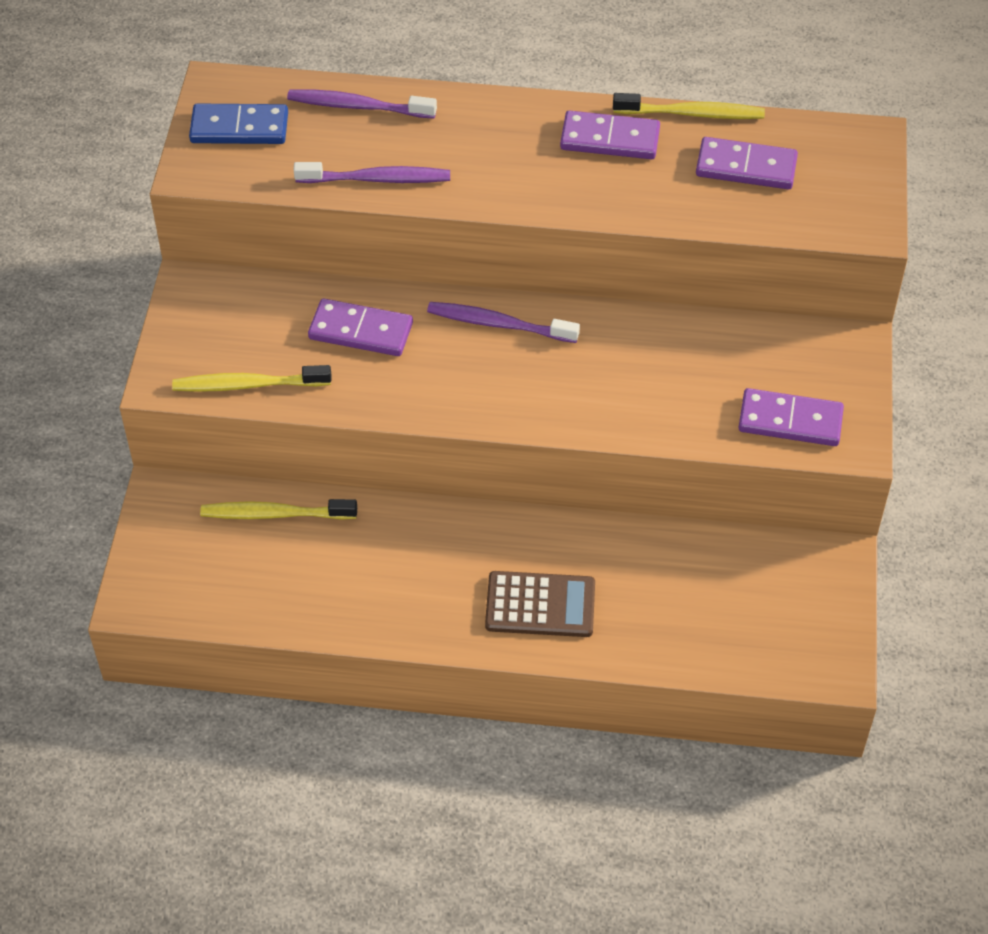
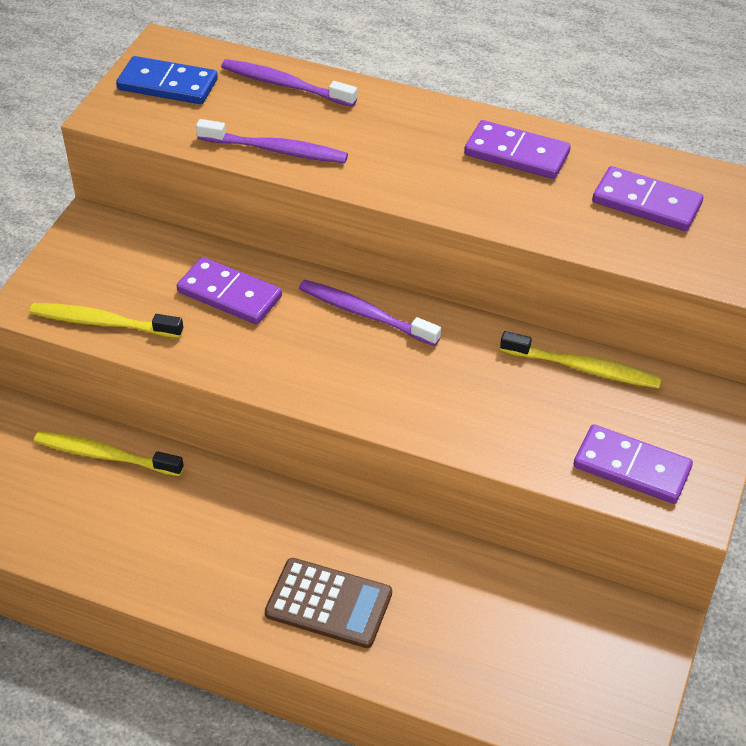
camera: 15 degrees right, 5 degrees down
yellow toothbrush [613,93,765,119] -> yellow toothbrush moved to [500,331,662,389]

